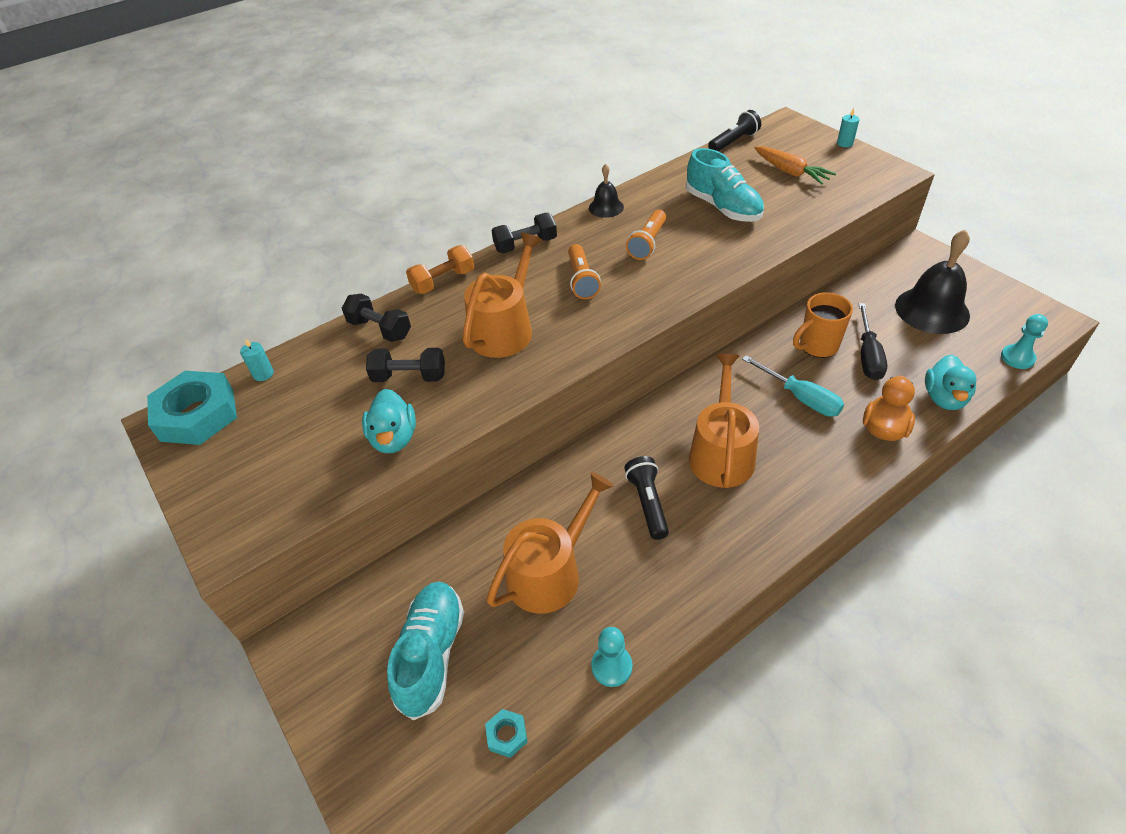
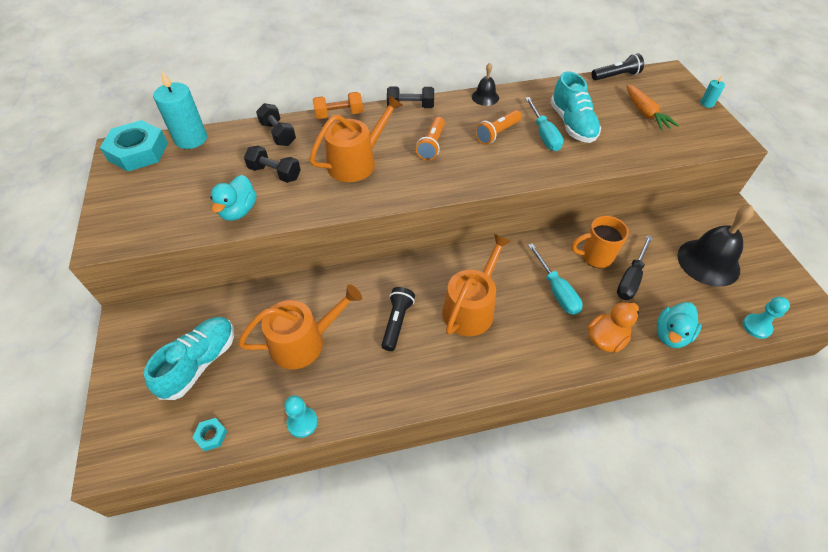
camera: 20 degrees right, 5 degrees up
turquoise candle [240,338,274,381] -> turquoise candle [153,70,207,149], size x2.22
none -> turquoise screwdriver [525,97,564,151]

